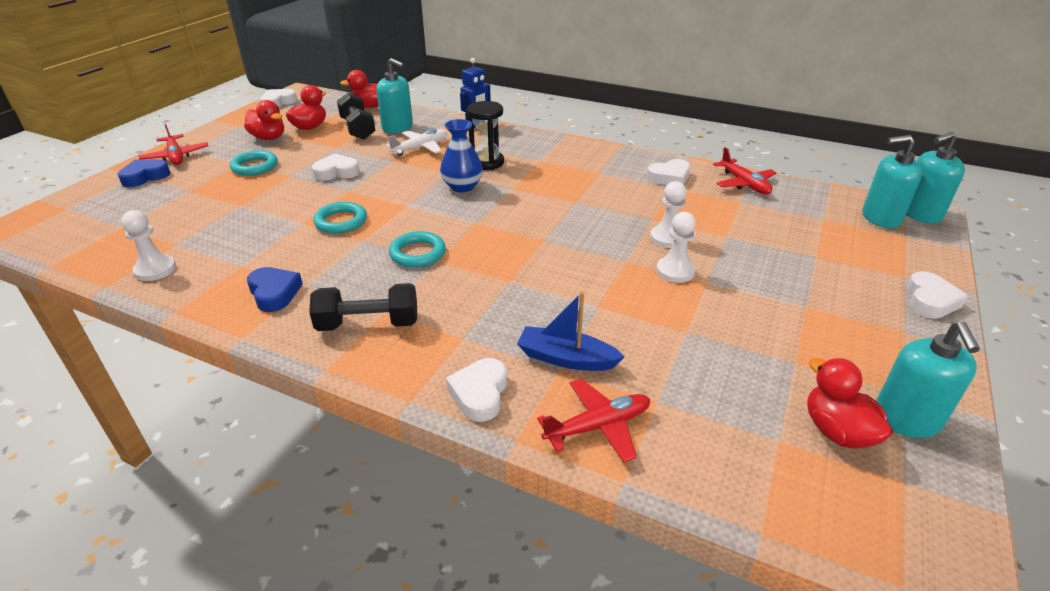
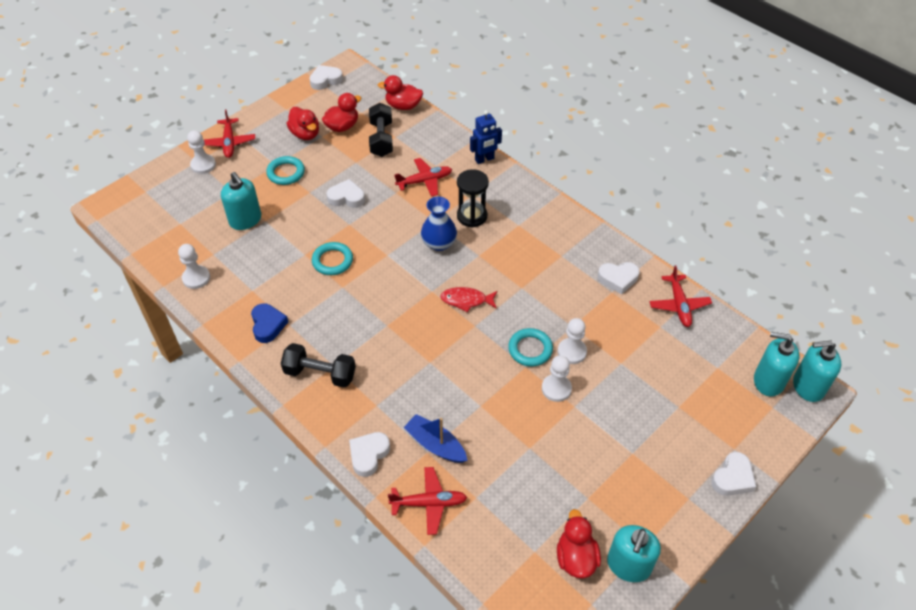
camera: 20 degrees right, 15 degrees up
blue heart [118,159,171,187] -> white pawn [187,130,216,174]
turquoise soap dispenser [376,58,413,133] -> turquoise soap dispenser moved to [221,172,261,230]
white plane [386,129,447,155] -> red plane [394,158,452,197]
turquoise ring [389,231,446,267] -> turquoise ring moved to [508,328,553,367]
none -> red fish [440,287,498,313]

